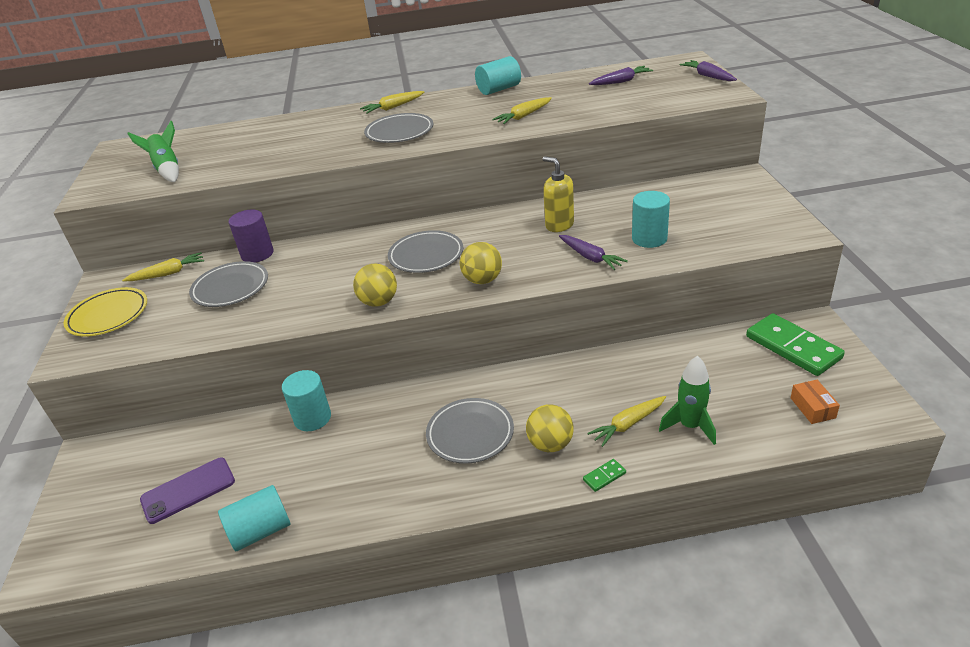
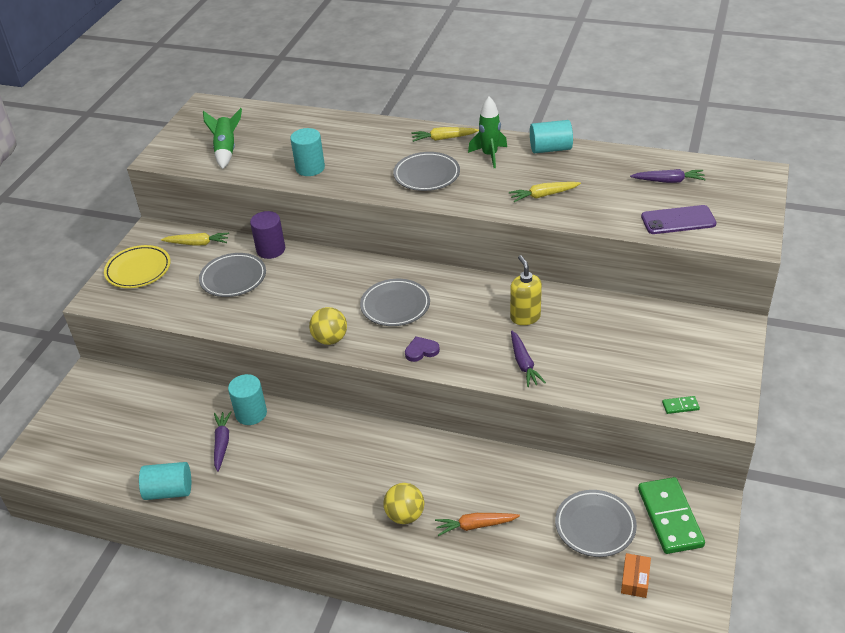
camera: 25 degrees right, 5 degrees up
purple phone [140,458,235,524] -> purple phone moved to [641,205,716,234]
grey plate [426,398,514,464] -> grey plate moved to [555,490,637,557]
yellow ball [460,242,502,284] -> purple heart [405,336,440,362]
green domino [583,459,626,492] -> green domino moved to [662,396,700,414]
yellow carrot [587,396,666,447] -> orange carrot [435,513,520,536]
turquoise cylinder [632,191,670,248] -> turquoise cylinder moved to [290,128,325,176]
green rocket [659,356,716,445] -> green rocket moved to [468,96,507,168]
purple carrot [680,60,737,81] -> purple carrot moved to [214,411,232,472]

